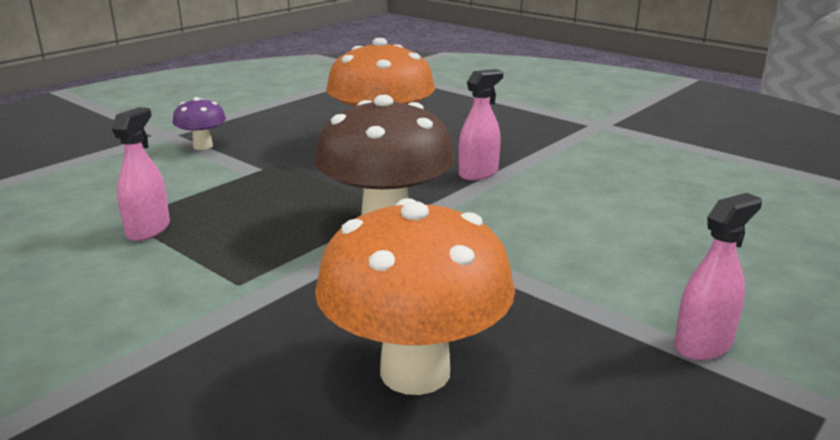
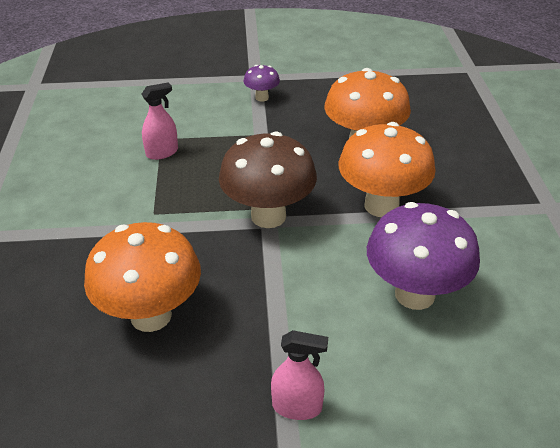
camera: 45 degrees right, 15 degrees up
pink spray bottle [458,69,503,180] -> orange mushroom [338,122,436,217]
none -> purple mushroom [367,202,480,310]

